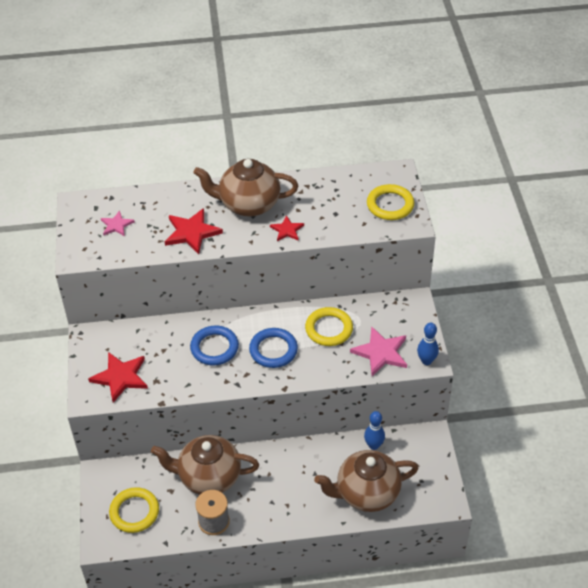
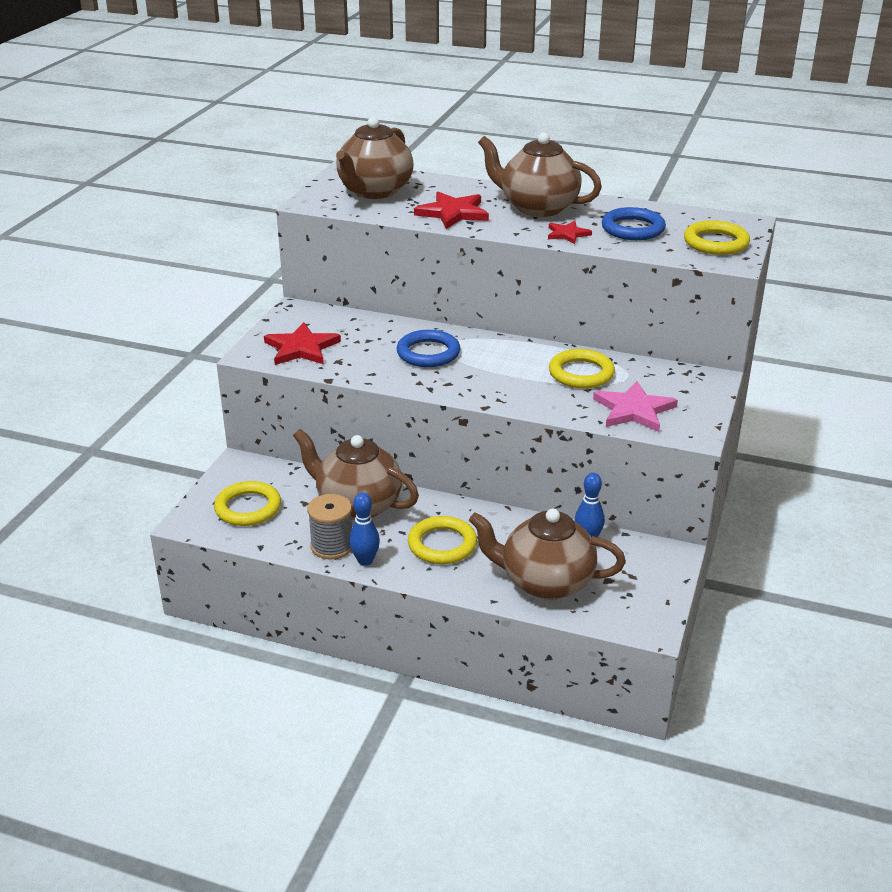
camera: 25 degrees right, 15 degrees down
pink star [101,211,135,236] -> brown teapot [336,117,414,199]
blue ring [249,328,298,368] -> blue ring moved to [602,207,666,240]
blue bowling pin [417,322,439,365] -> blue bowling pin moved to [349,493,380,566]
none -> yellow ring [408,516,477,564]

